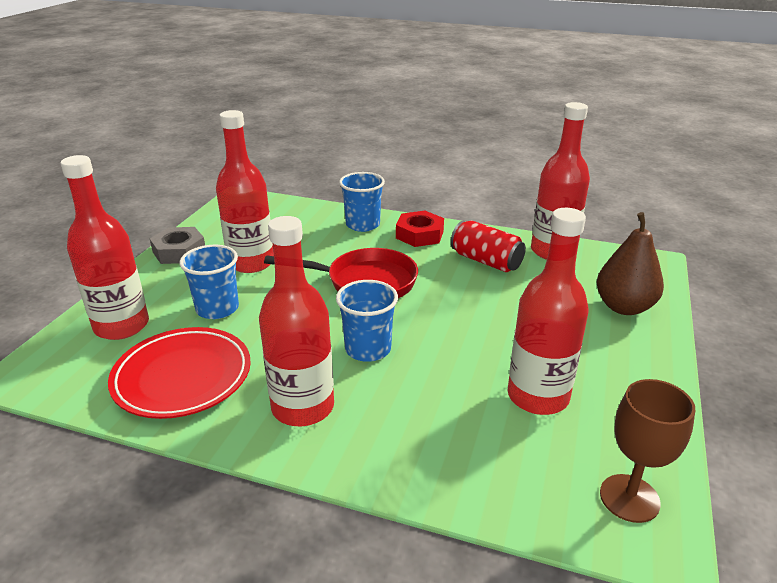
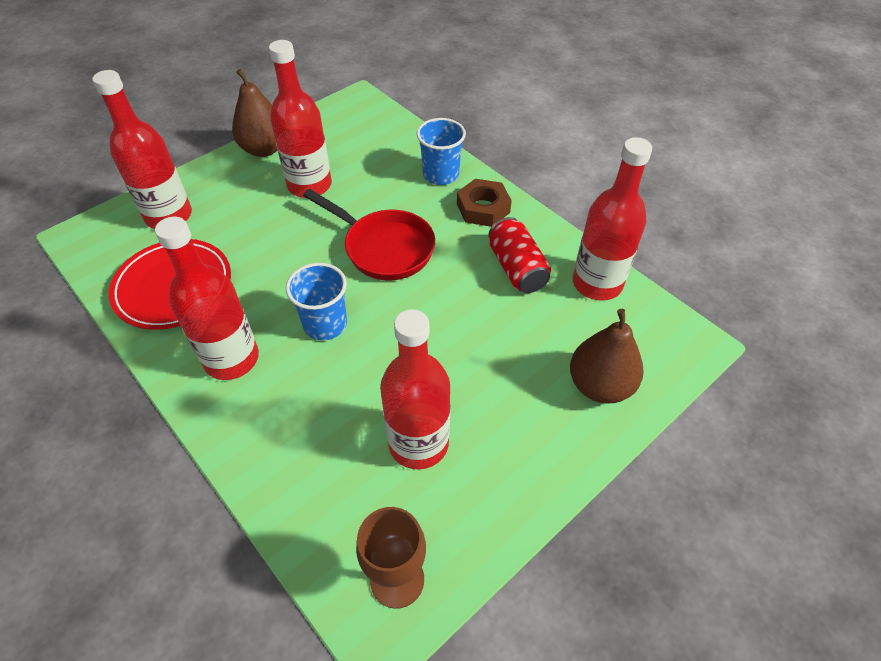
camera: 30 degrees right, 20 degrees up
grey nut [150,227,205,264] -> brown pear [232,69,277,157]
blue cup [180,245,239,319] -> none
red nut [396,210,444,247] -> brown nut [457,179,512,227]

